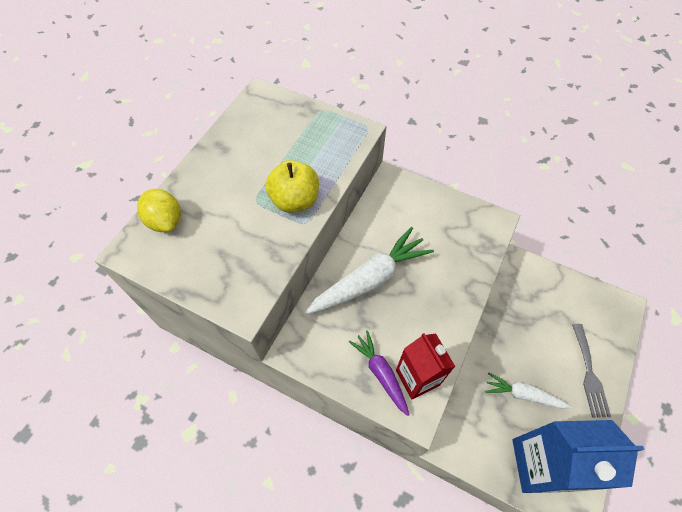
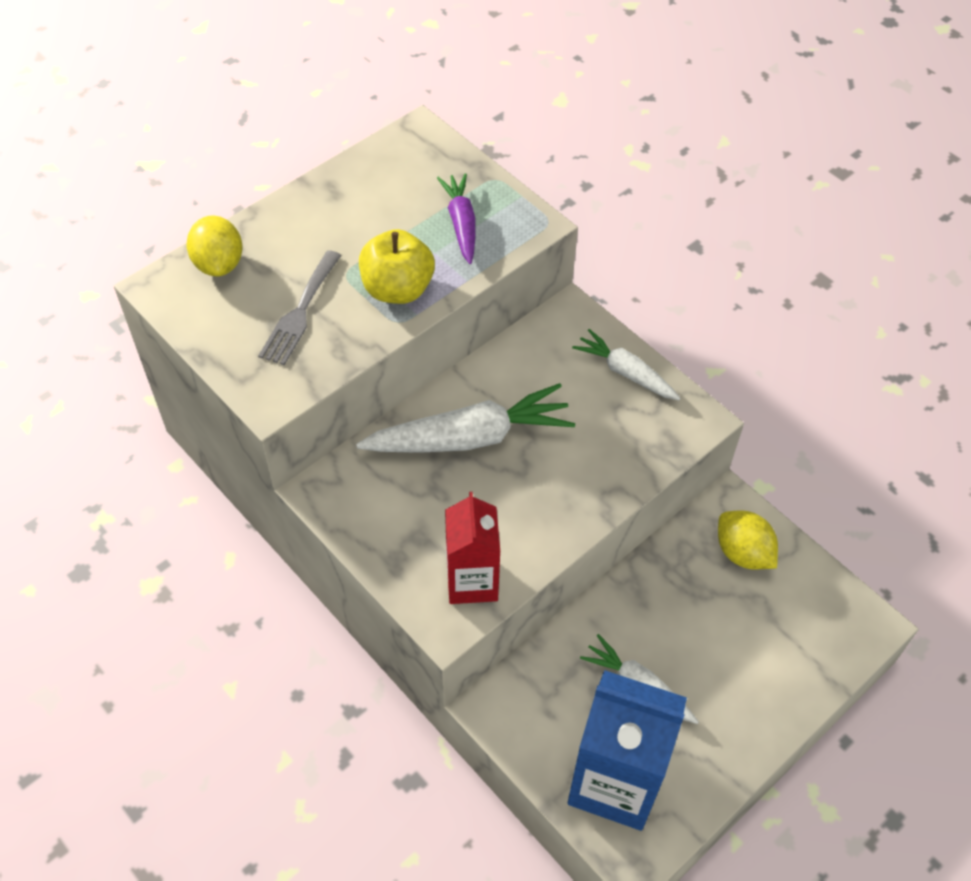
camera: 20 degrees right, 5 degrees down
purple carrot [349,330,409,416] -> purple carrot moved to [437,173,476,264]
grey fork [572,324,611,417] -> grey fork moved to [258,250,342,365]
none -> white carrot [572,329,681,400]
none -> yellow lemon [718,511,778,569]

